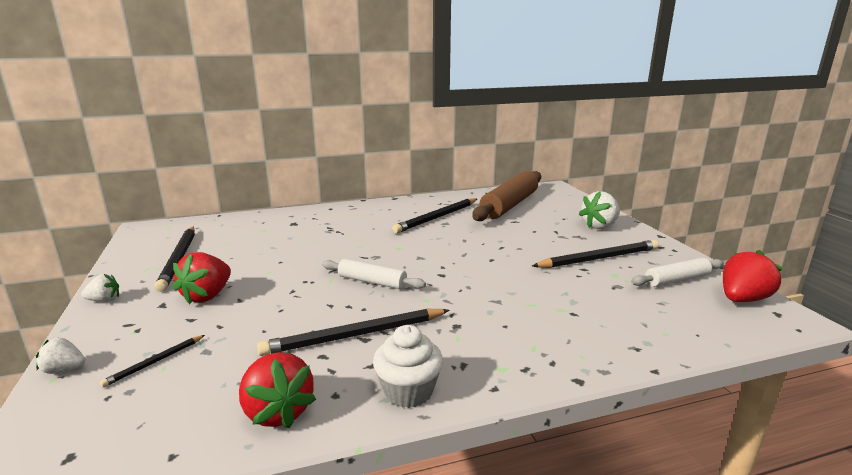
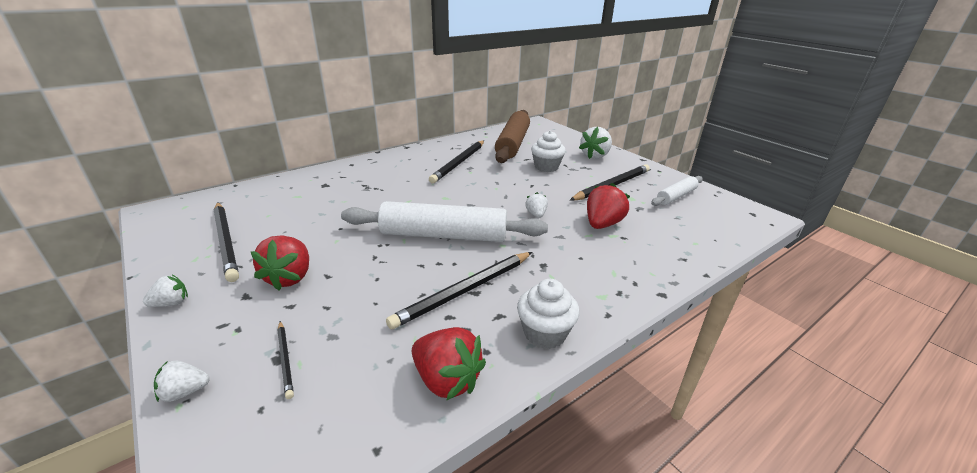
camera: 20 degrees left, 10 degrees up
black pencil [100,335,205,387] -> black pencil turned 45 degrees counterclockwise [277,321,294,399]
white rolling pin [322,259,426,289] -> white rolling pin [341,201,548,242], size x1.89
red strawberry [723,250,783,302] -> red strawberry moved to [587,183,630,229]
none -> white strawberry [525,192,548,218]
none -> white cupcake [531,131,566,172]

